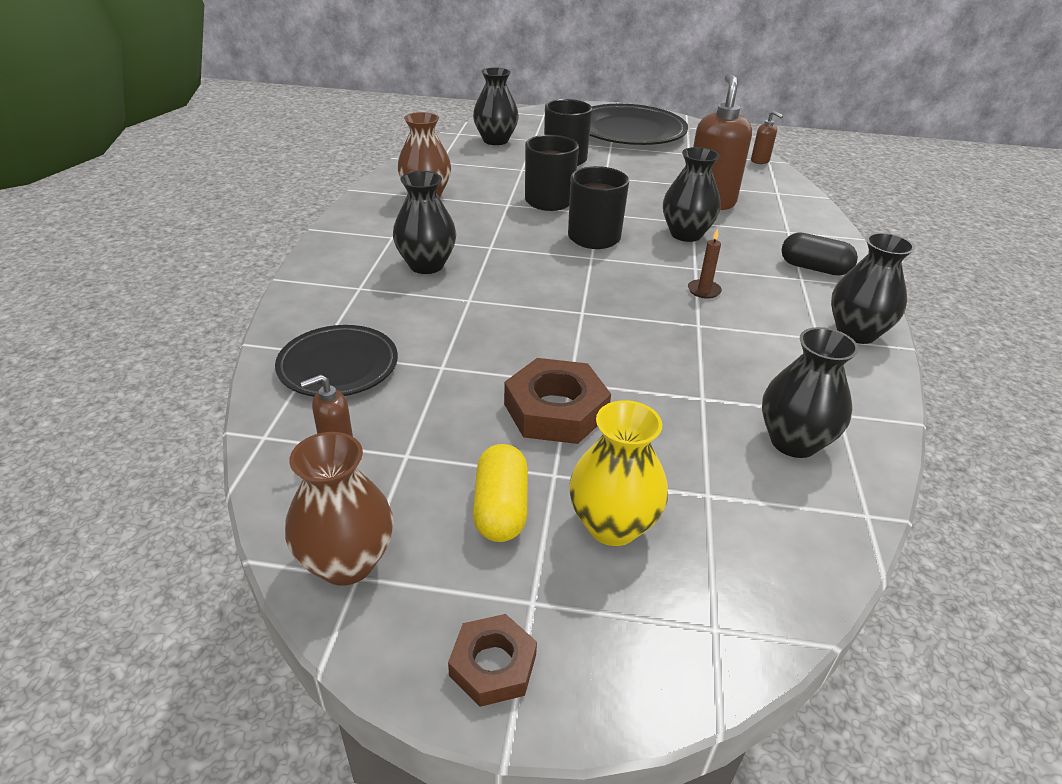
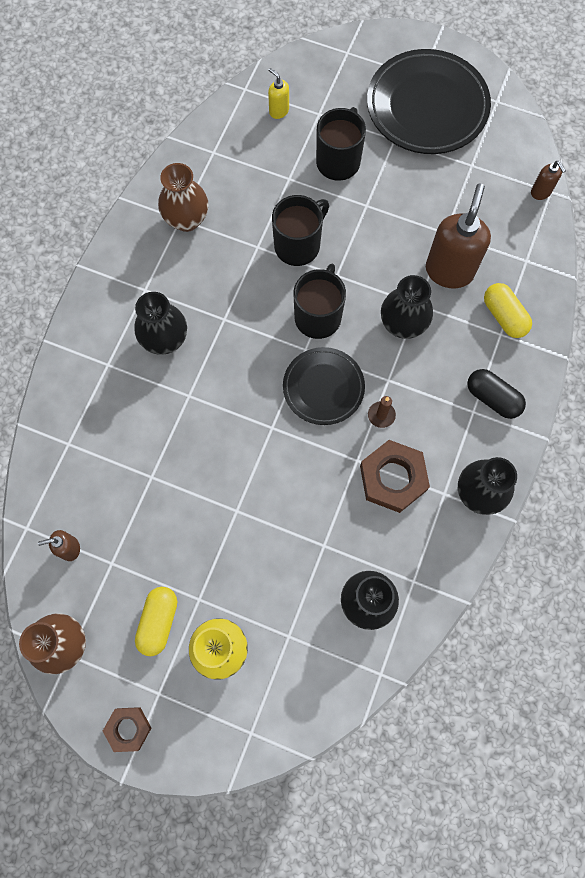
camera: 15 degrees right, 35 degrees up
black plate [275,325,398,396] -> black plate moved to [283,347,365,425]
black vase [473,67,519,145] -> yellow soap dispenser [268,68,289,119]
brown nut [504,358,611,444] -> brown nut moved to [360,440,430,513]
none -> yellow capsule [484,283,532,338]

